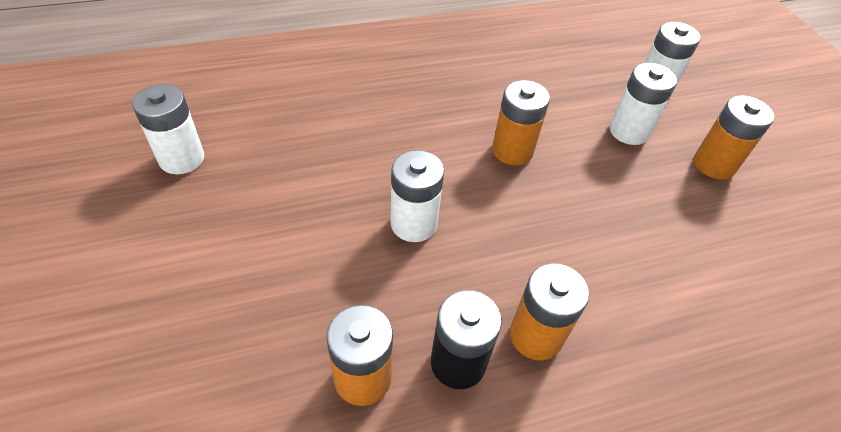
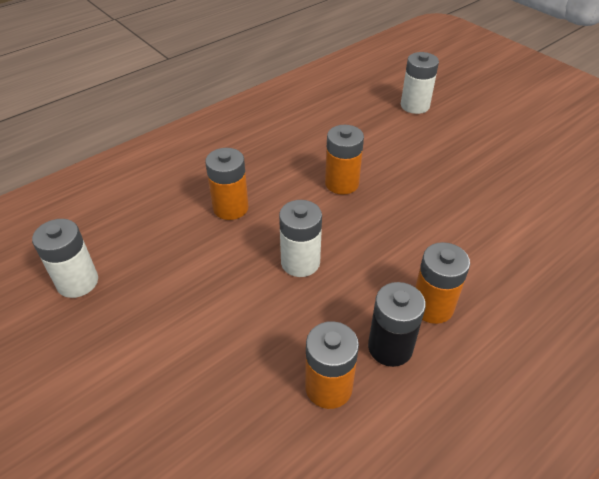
camera: 20 degrees left, 5 degrees down
white battery [610,63,677,145] -> none
orange battery [694,95,775,180] -> orange battery moved to [205,148,249,220]

